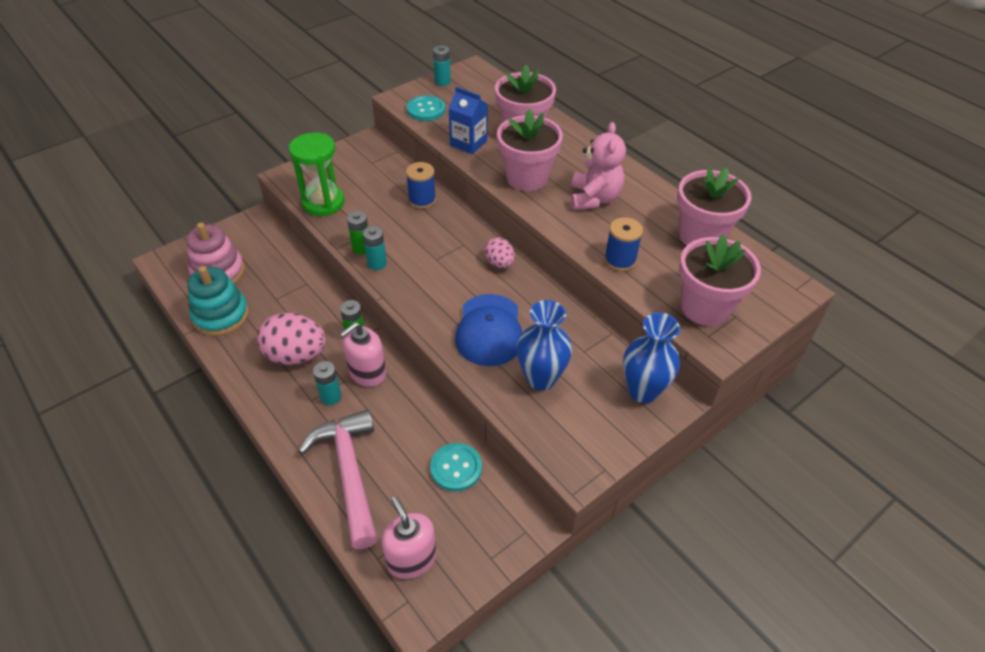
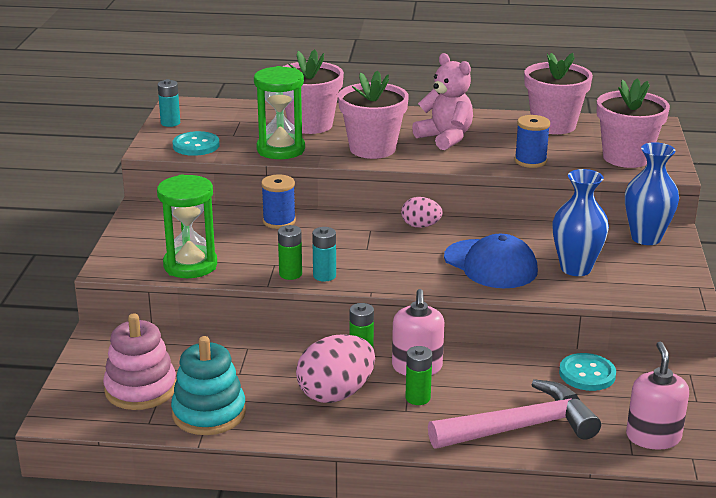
camera: 45 degrees left, 20 degrees down
pink hammer [298,409,378,549] -> pink hammer turned 135 degrees clockwise [428,379,601,449]
turquoise battery [313,361,342,405] -> green battery [405,346,432,405]
pink soap dispenser [382,496,437,579] -> pink soap dispenser turned 75 degrees clockwise [626,342,689,450]
blue carton [448,87,487,154] -> green hourglass [254,66,305,159]

